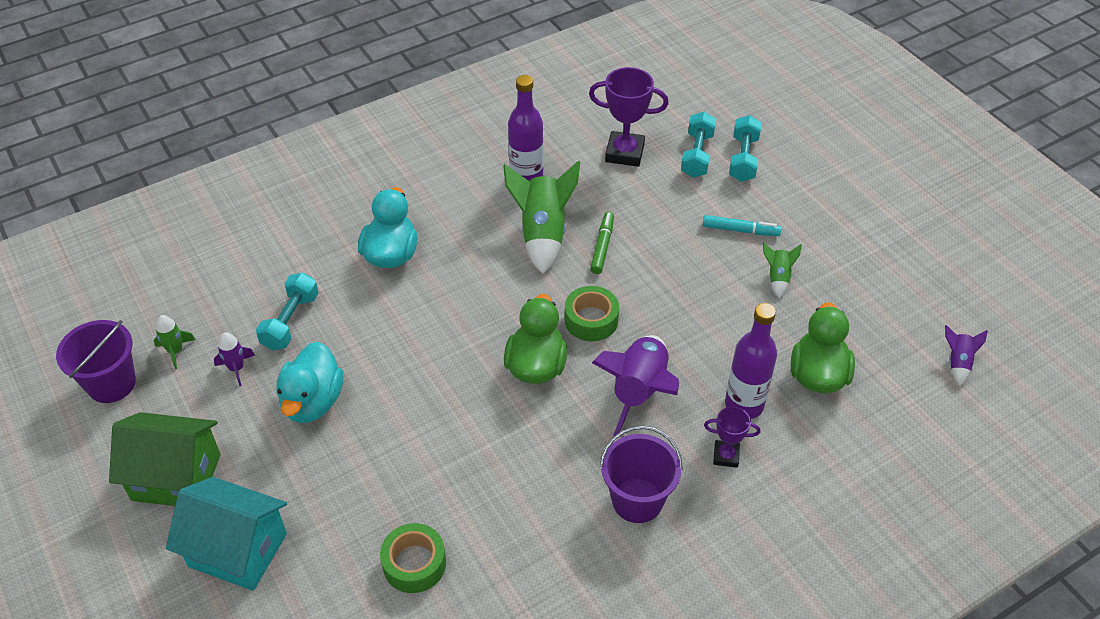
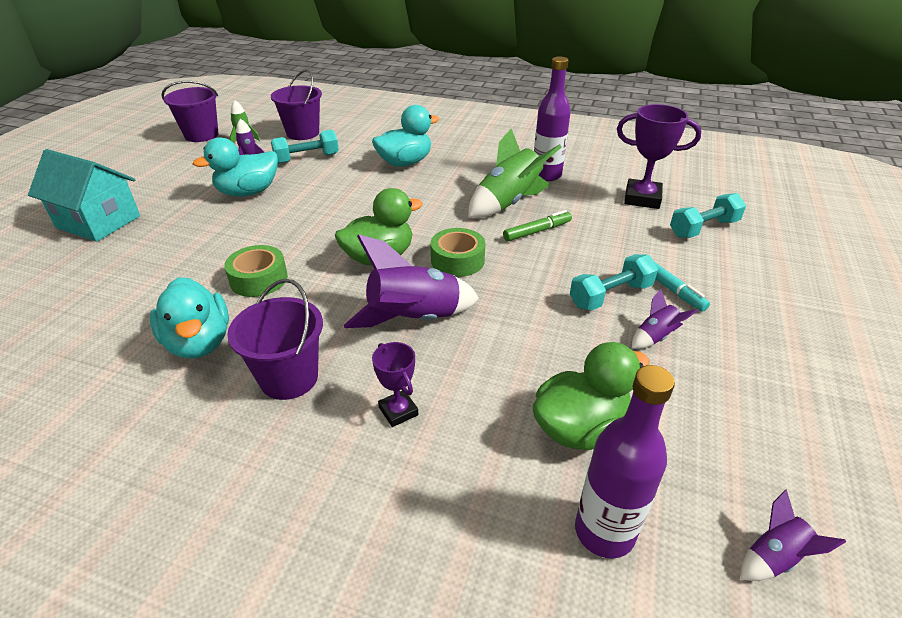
camera: 50 degrees right, 10 degrees down
green house [109,412,221,506] -> none
turquoise house [166,477,287,591] -> turquoise house turned 45 degrees counterclockwise [28,149,140,242]
green tape [380,523,446,593] -> green tape moved to [224,245,288,297]
purple trophy [589,67,669,167] -> purple trophy turned 45 degrees counterclockwise [617,104,701,209]
purple bottle [725,303,777,419] -> purple bottle moved to [575,365,675,559]
turquoise dumbbell [729,115,762,182] -> turquoise dumbbell moved to [570,254,658,310]
green rocket [763,242,802,298] -> purple rocket [632,289,697,349]
none -> turquoise duck [150,277,229,359]
none -> purple bucket [271,69,322,140]

